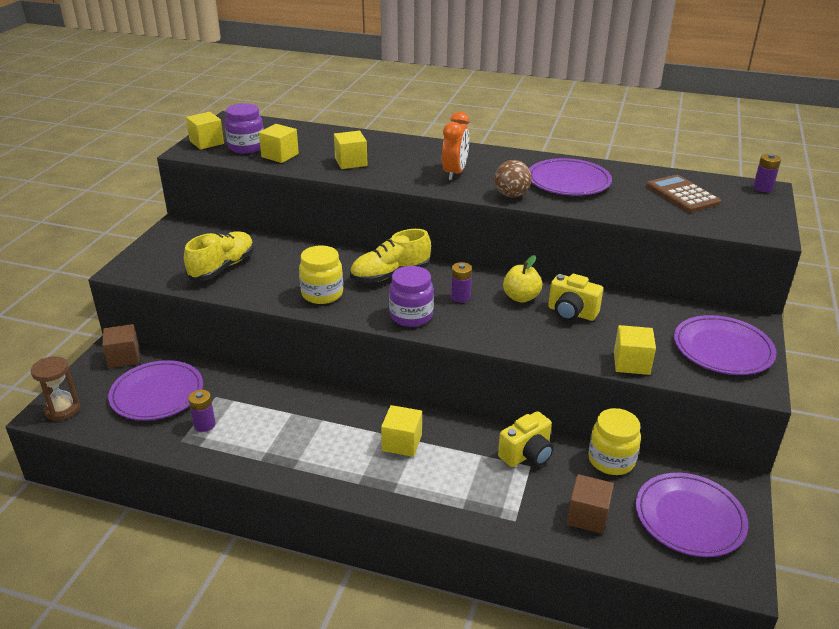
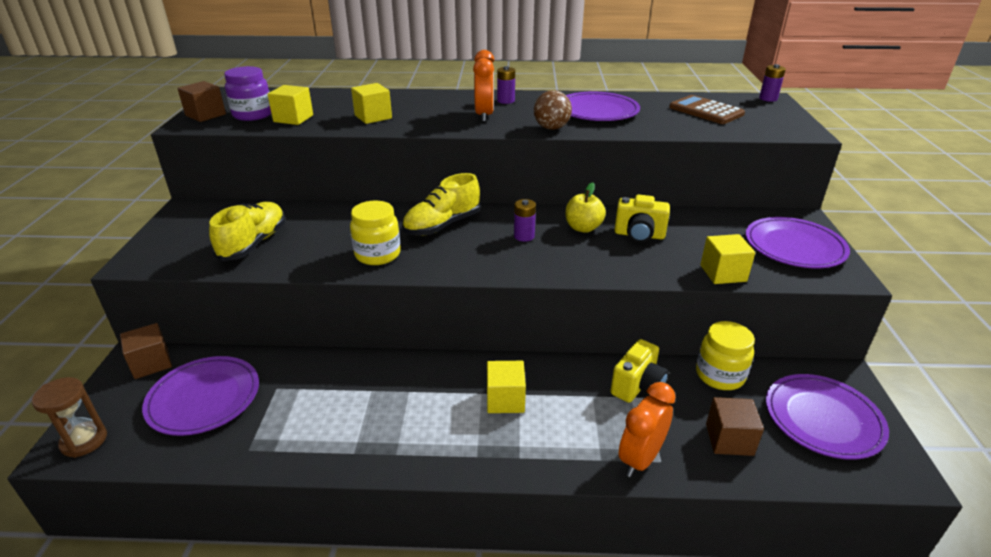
camera: 15 degrees left, 0 degrees up
yellow cube [186,112,224,150] -> brown cube [177,81,226,122]
purple battery [188,390,216,432] -> purple battery moved to [497,66,515,104]
purple jar [389,266,434,327] -> none
none -> orange clock [618,382,676,477]

